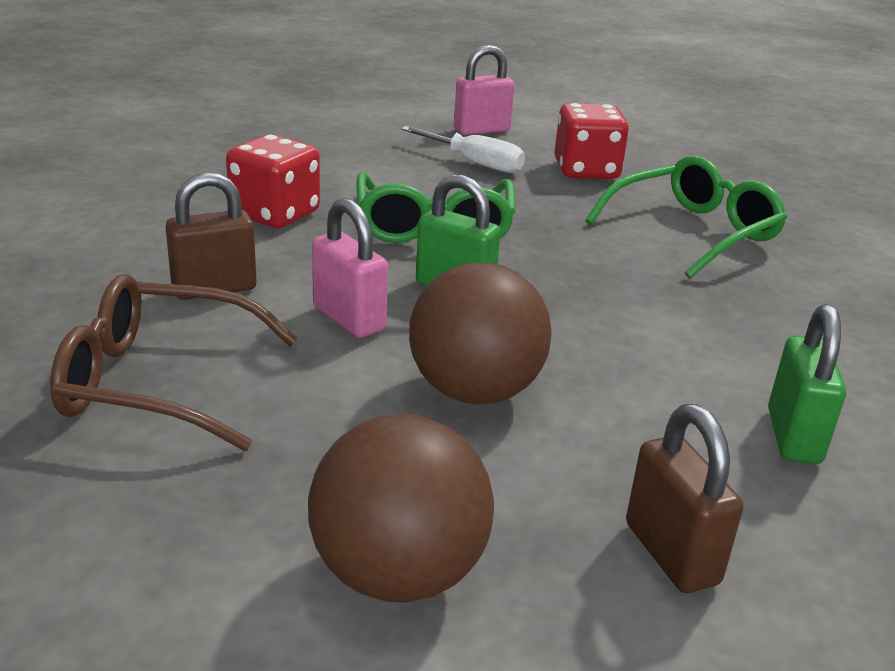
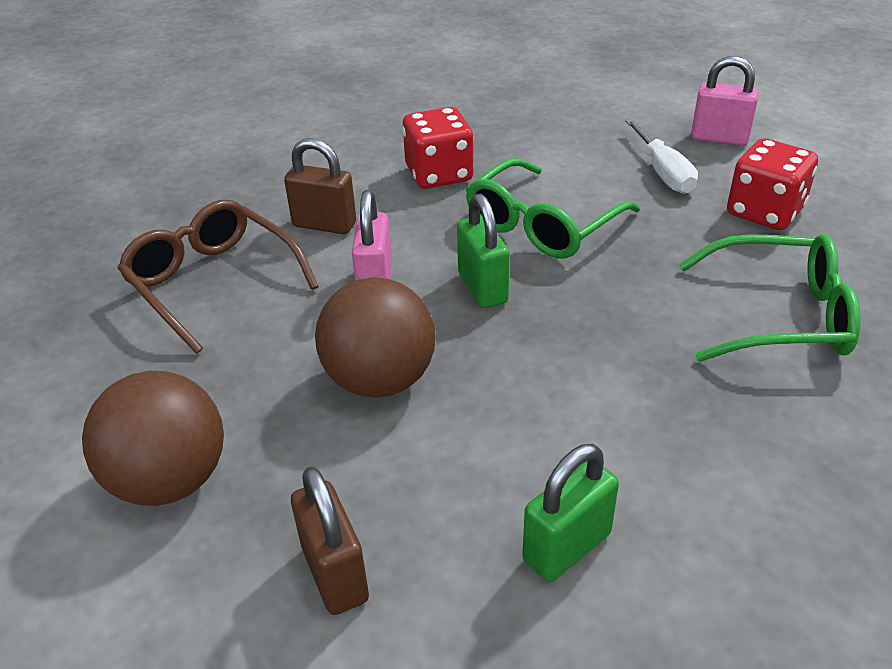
camera: 45 degrees right, 10 degrees up
brown padlock [626,404,744,593] -> brown padlock turned 45 degrees counterclockwise [291,466,369,615]

